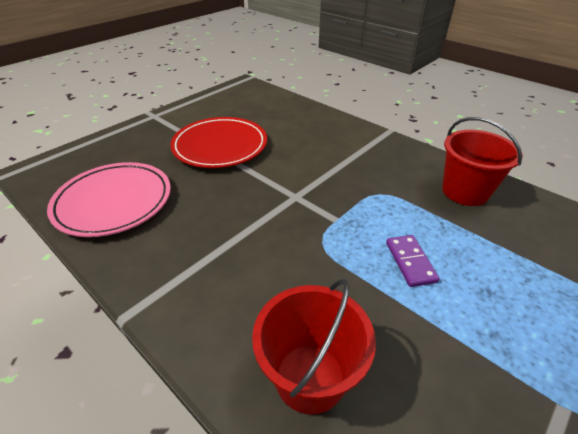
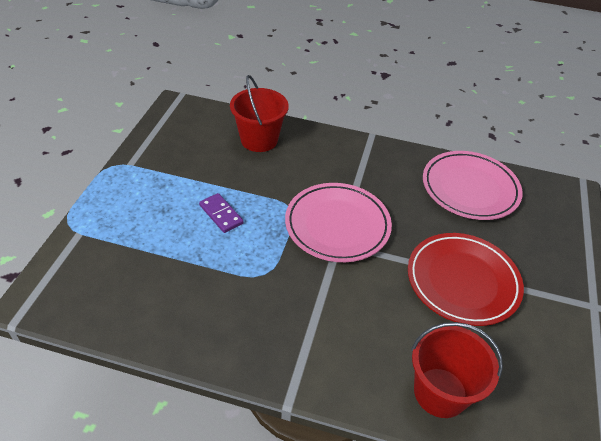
camera: 150 degrees right, 5 degrees up
red bucket [442,117,523,206] -> red bucket moved to [411,322,503,418]
none -> pink plate [285,183,392,262]

